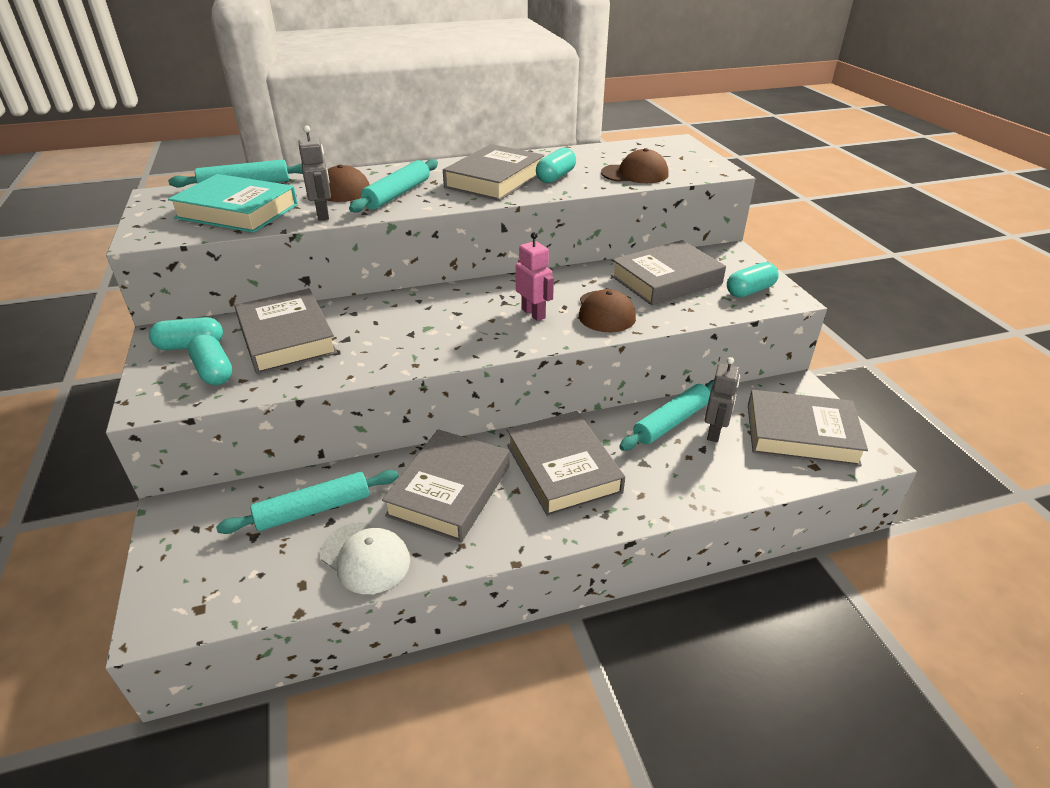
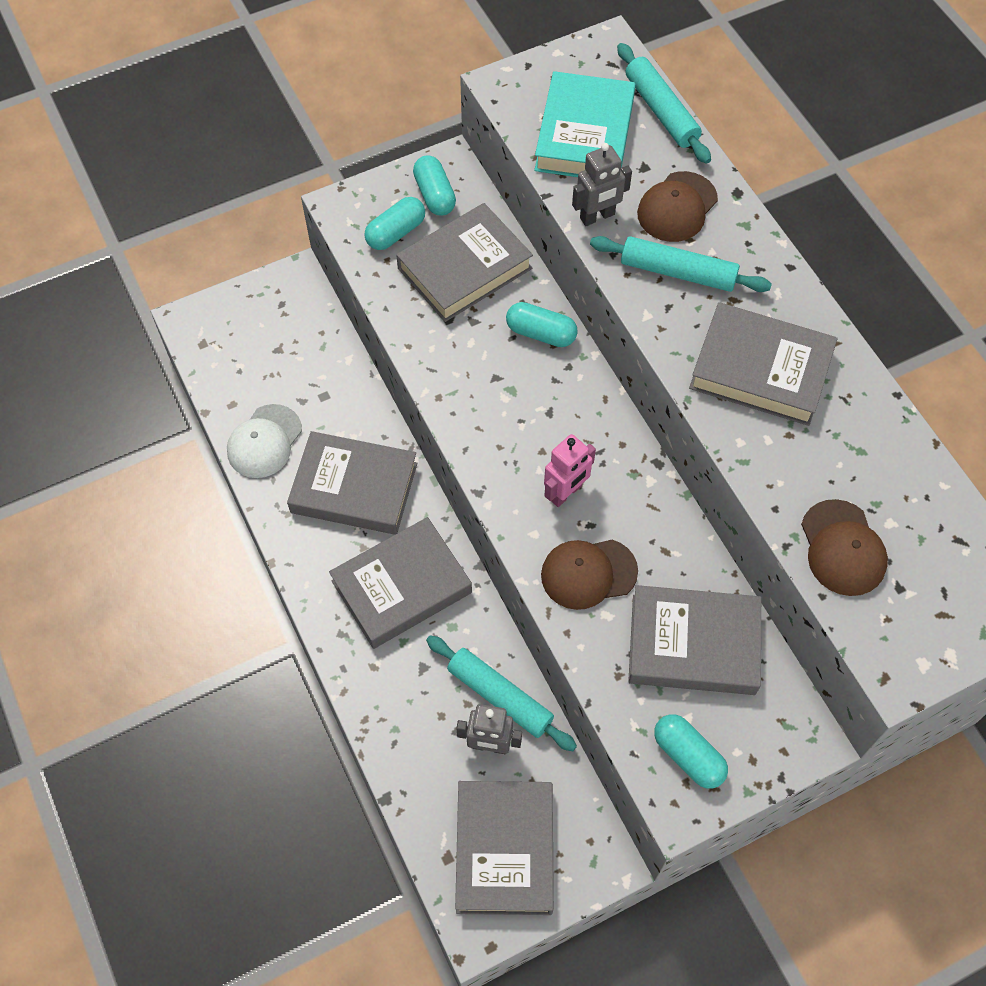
camera: 80 degrees right, 25 degrees up
turquoise rolling pin [216,470,399,534] -> none
turquoise capsule [536,148,576,183] -> turquoise capsule moved to [506,302,578,347]
grey book [611,240,726,305] -> grey book turned 45 degrees counterclockwise [628,585,761,695]

